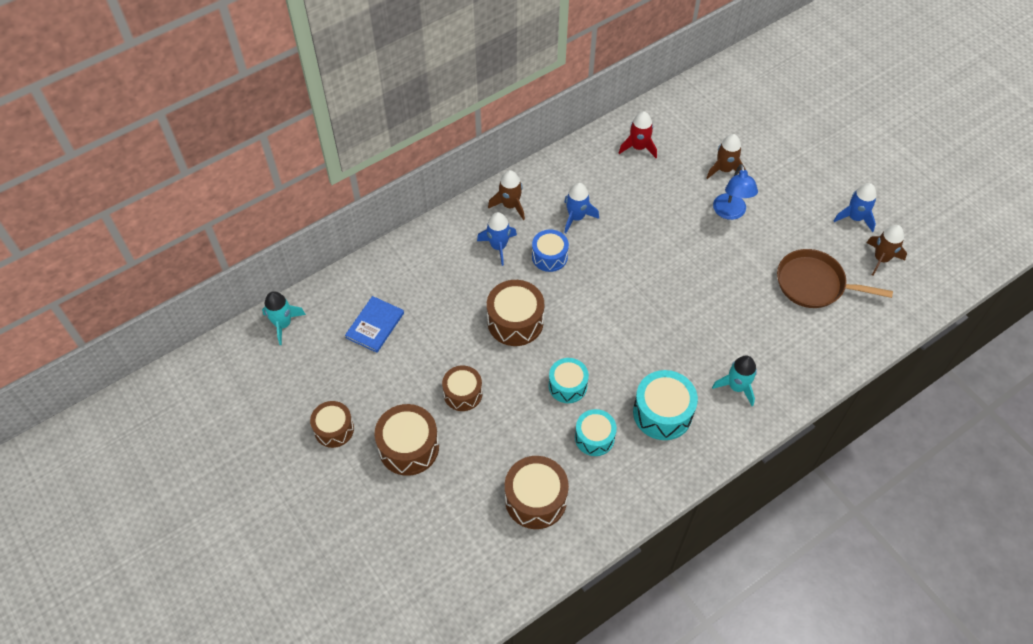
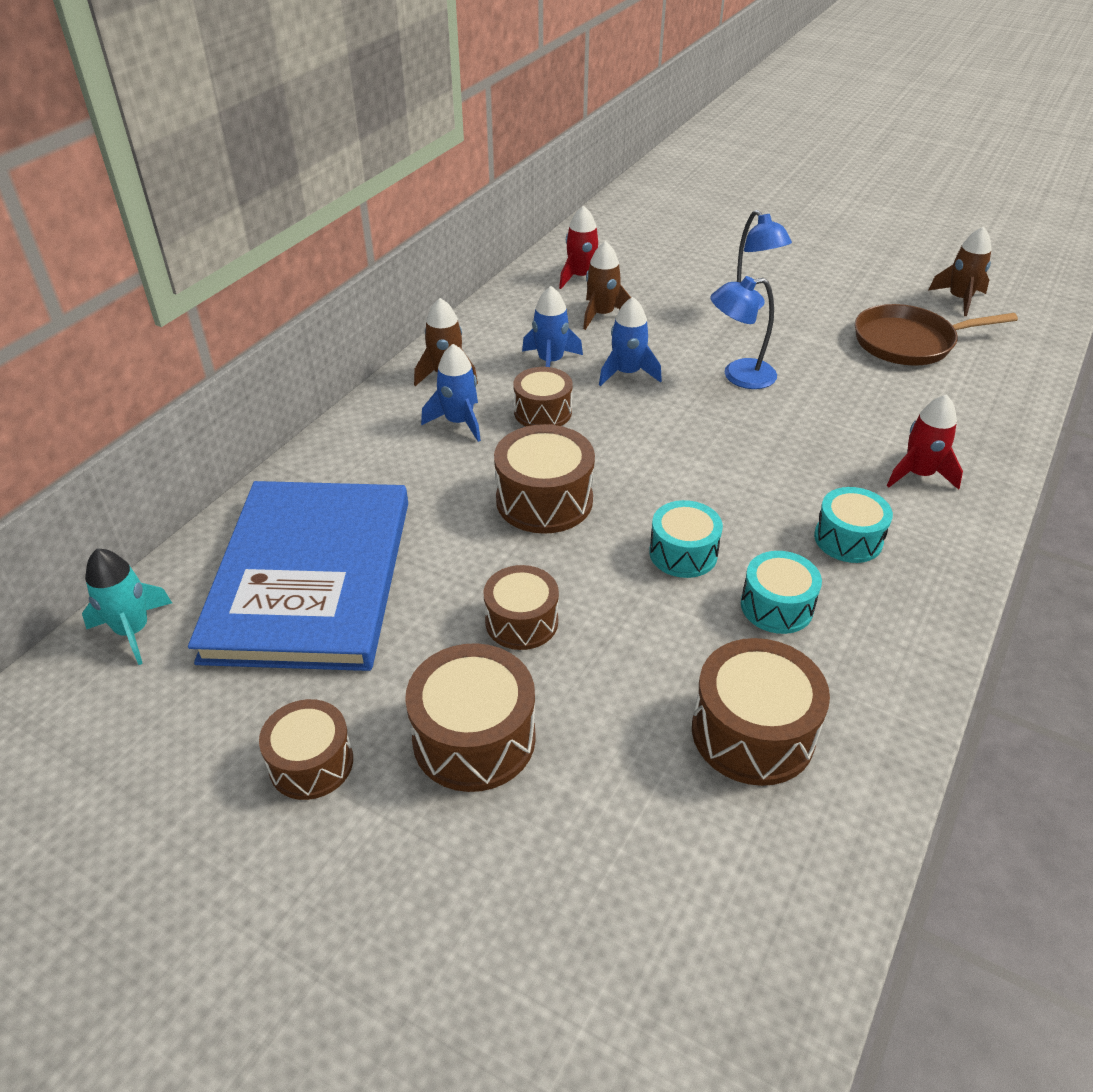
camera: 25 degrees left, 15 degrees down
blue book [345,296,404,353] -> blue book [188,481,408,671], size x2.39
blue drum [532,230,569,272] -> brown drum [513,367,573,426]
turquoise drum [633,370,698,440] -> turquoise drum [814,487,893,563], size x0.66
brown rocket [707,134,746,179] -> brown rocket moved to [583,241,631,330]
turquoise rocket [712,356,757,406] -> red rocket [887,394,963,490]
blue rocket [834,183,876,232] -> blue rocket moved to [599,297,662,386]
none -> blue lamp [710,276,777,389]

